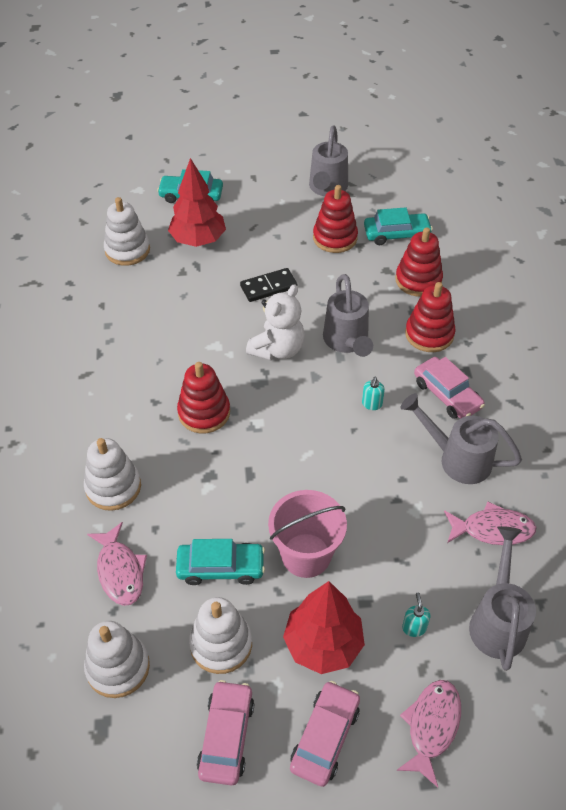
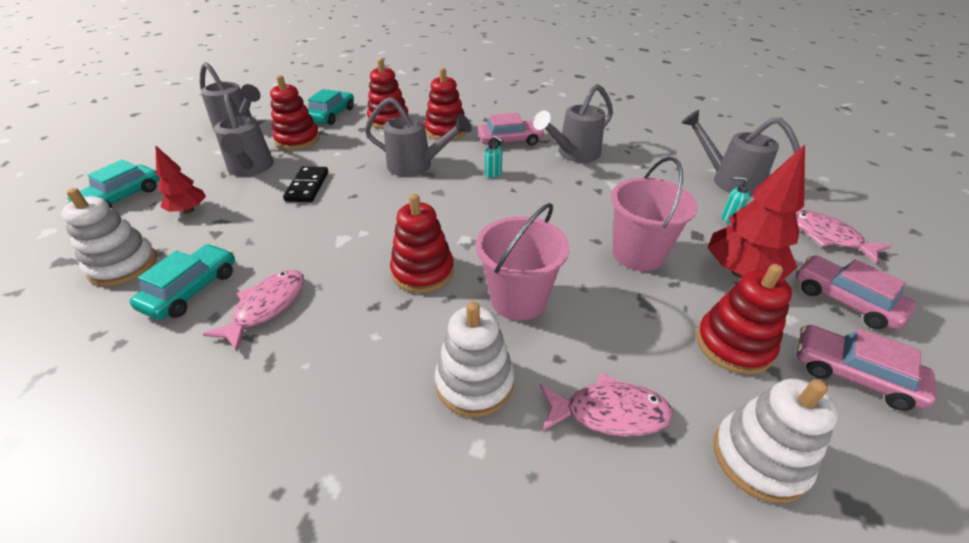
camera: 65 degrees left, 10 degrees down
red tree [168,158,226,247] -> red tree [155,145,206,214], size x0.60
turquoise car [176,539,265,585] -> turquoise car moved to [130,244,235,320]
white stacking toy [189,597,252,674] -> red stacking toy [696,264,792,374]
white teddy bear [246,284,305,361] -> none
pink fish [444,502,537,545] -> pink fish moved to [203,270,304,352]
none -> grey watering can [214,94,274,177]
none -> pink bucket [476,203,569,321]

